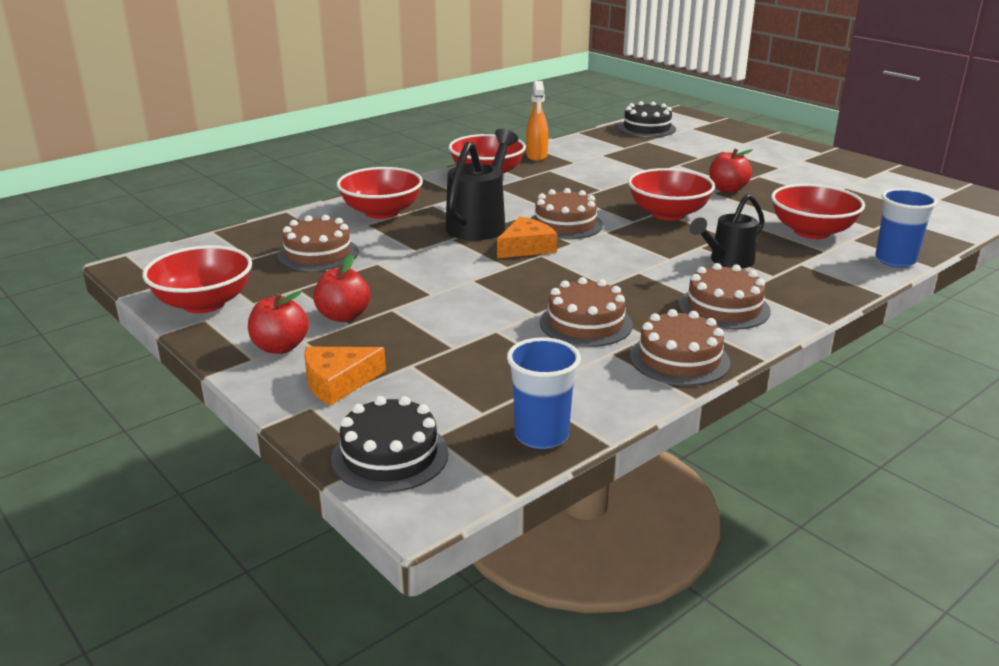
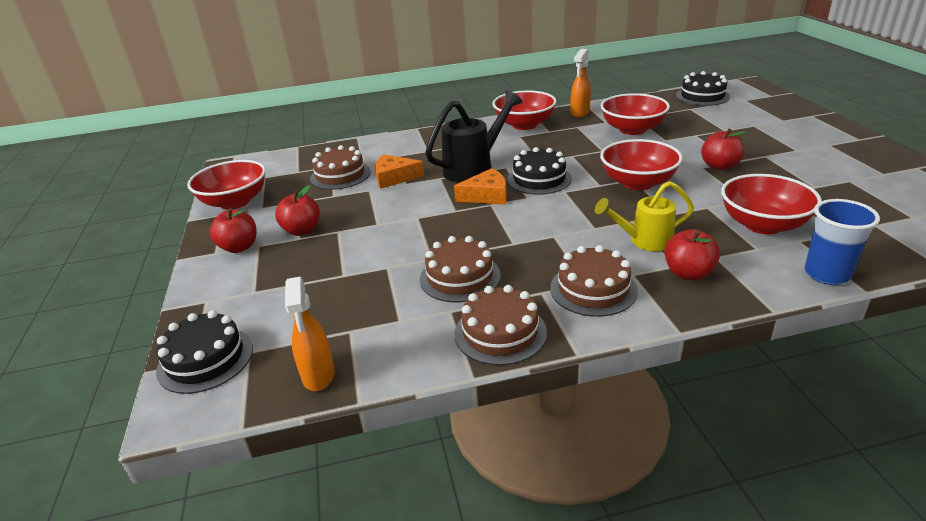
camera: 30 degrees right, 5 degrees up
orange cheese [304,347,386,406] -> orange cheese moved to [375,154,425,189]
red bowl [337,167,423,219] -> red bowl moved to [601,93,670,135]
blue cup [507,337,581,449] -> orange spray bottle [285,277,335,391]
brown cake [530,188,603,239] -> black cake [507,147,572,195]
black watering can [690,194,765,269] -> yellow watering can [595,181,694,251]
none -> red apple [665,229,720,280]

